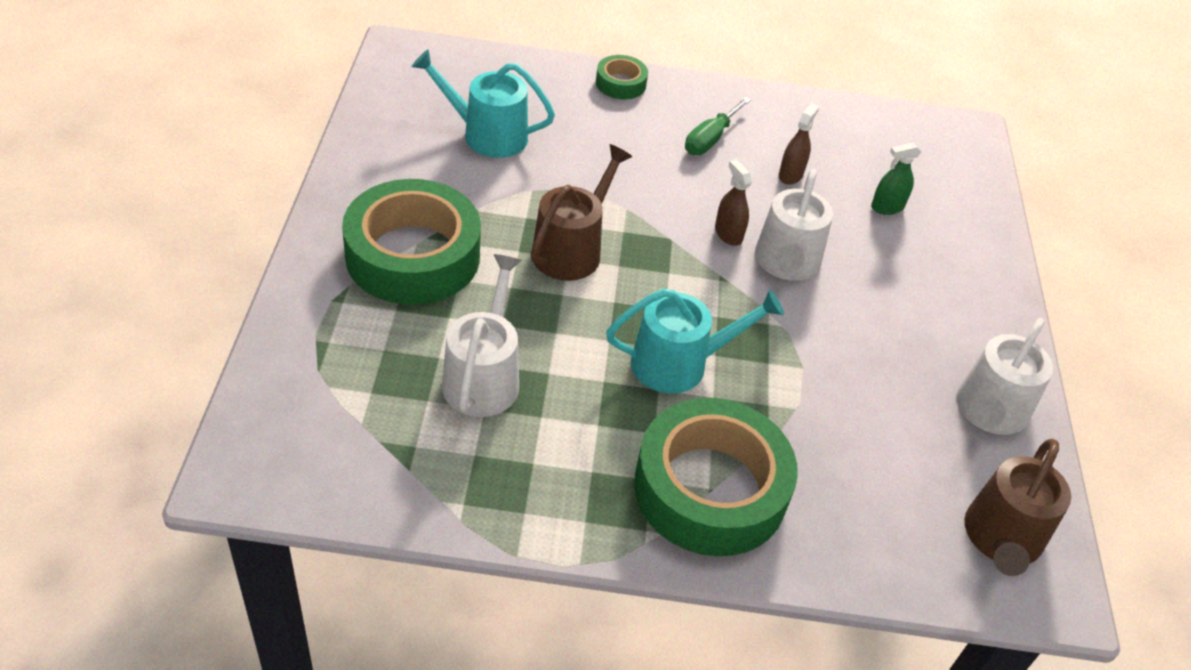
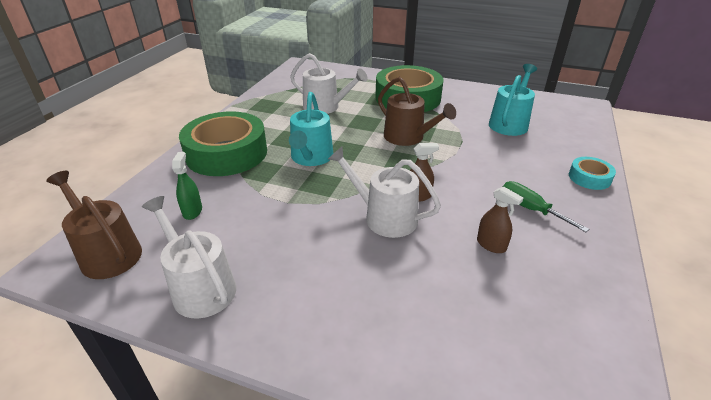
camera: 110 degrees right, 10 degrees down
green tape [596,55,648,99] -> turquoise tape [569,157,616,190]
green spray bottle [871,142,921,215] -> green spray bottle moved to [172,152,202,220]

